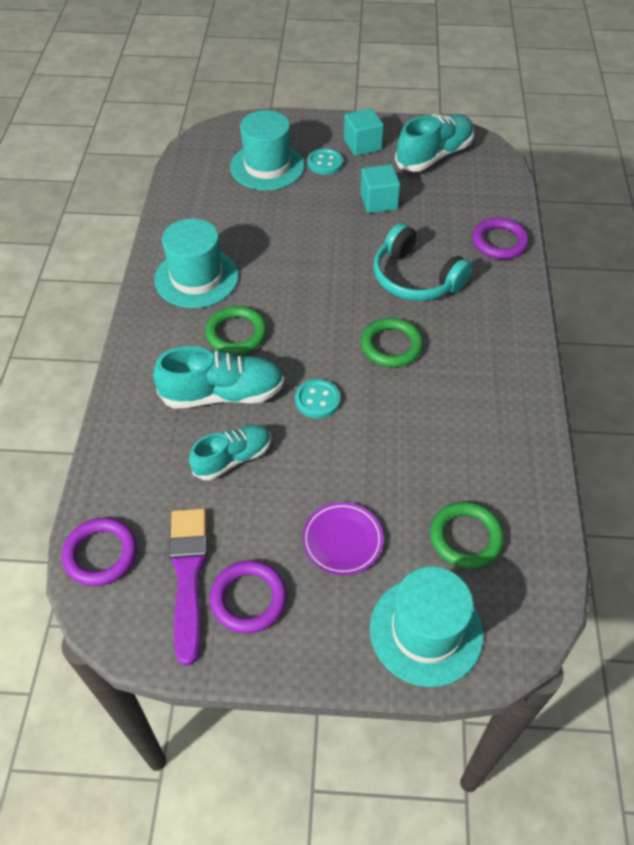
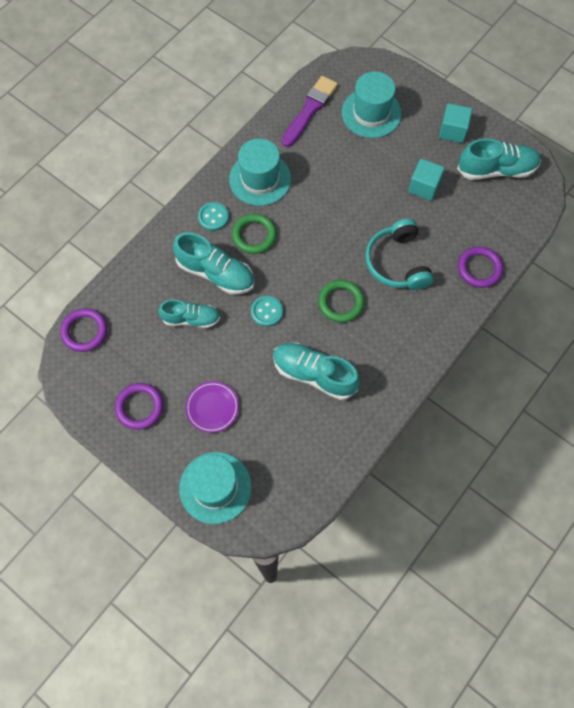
camera: 35 degrees right, 15 degrees up
purple brush [169,508,207,666] -> purple brush moved to [282,76,338,147]
turquoise button [308,148,343,175] -> turquoise button moved to [198,202,229,231]
green ring [430,502,504,569] -> none
none -> turquoise shoe [273,343,360,400]

